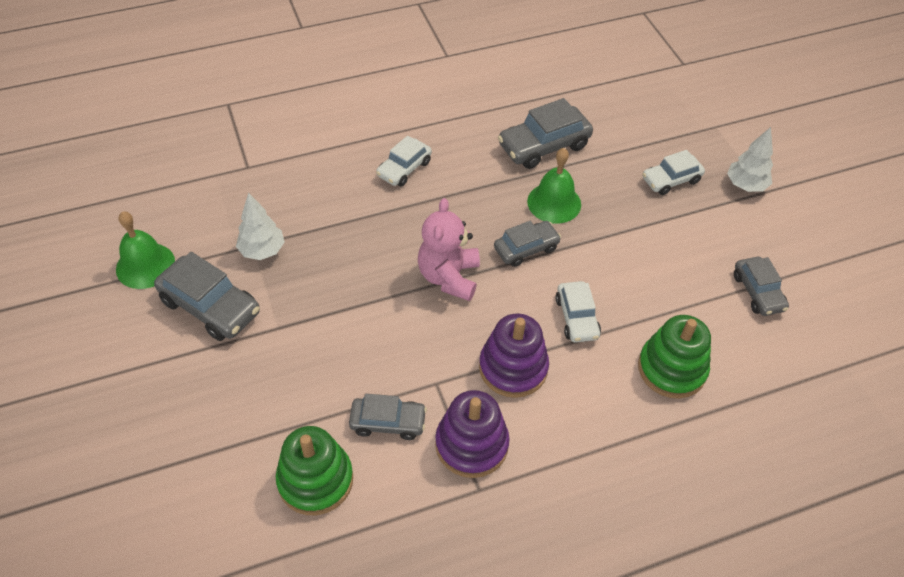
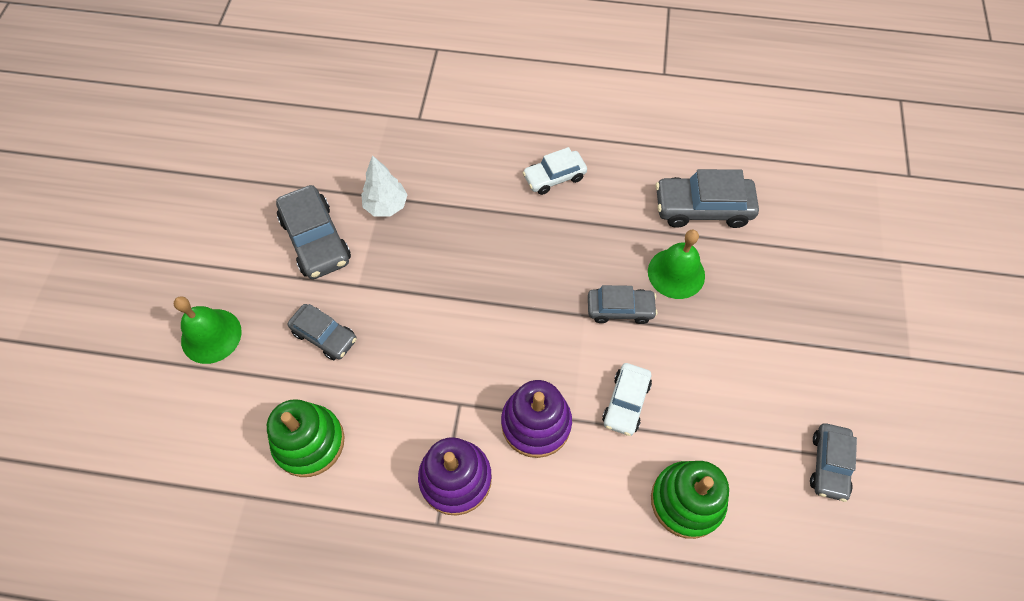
camera: 30 degrees right, 10 degrees up
green bell [116,211,175,289] -> green bell moved to [174,296,242,364]
grey car [349,394,427,440] -> grey car moved to [288,304,357,360]
pink teddy bear [418,198,480,301] -> none
white car [642,150,705,195] -> none
white tree [727,127,773,192] -> none

